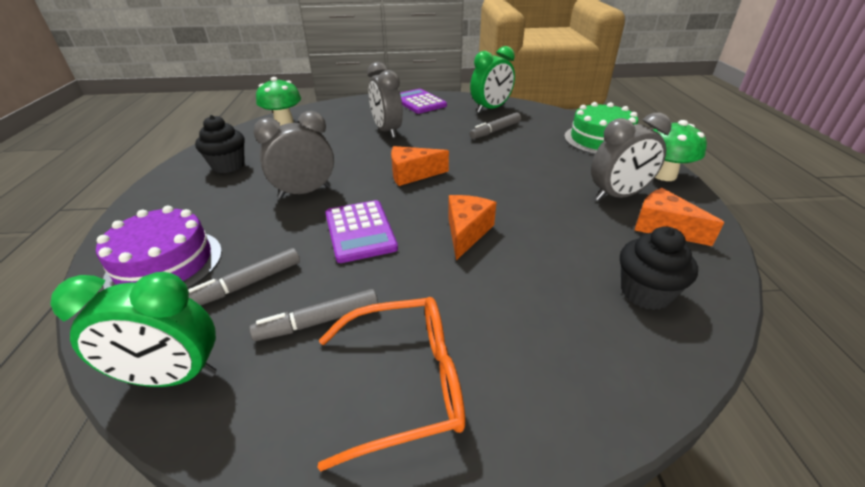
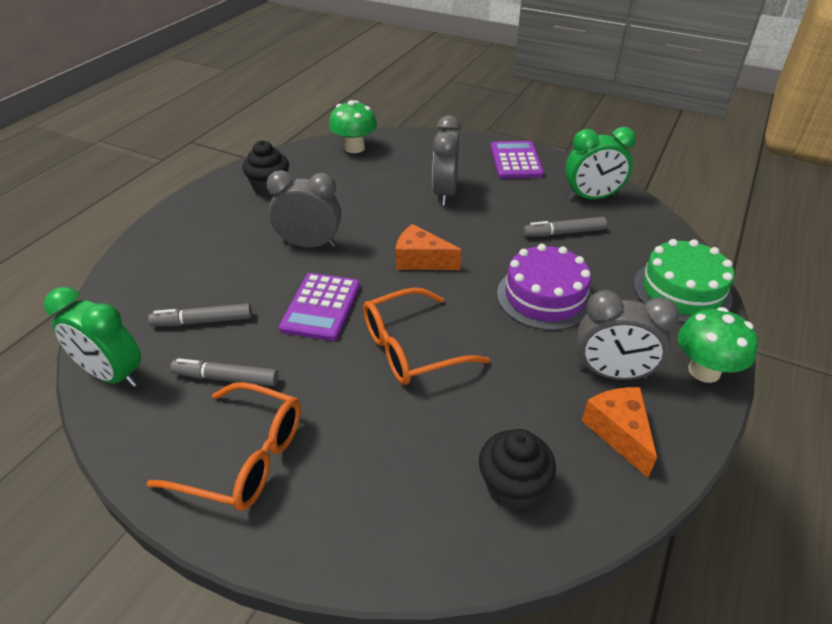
camera: 30 degrees right, 5 degrees up
purple cake [96,206,222,289] -> purple cake moved to [497,244,592,331]
orange cheese [448,195,496,260] -> orange glasses [363,288,490,385]

